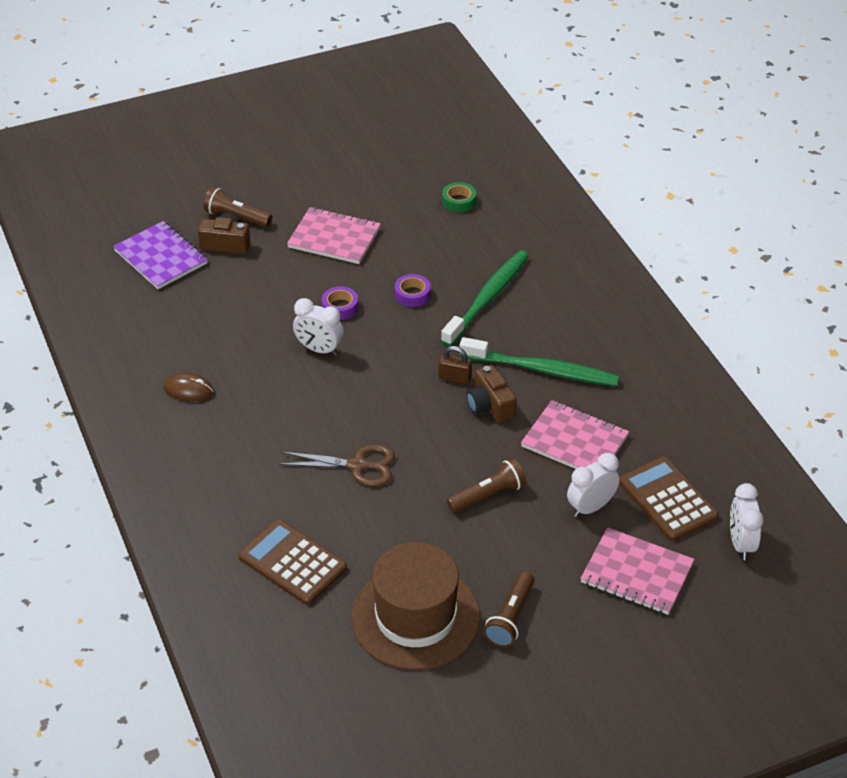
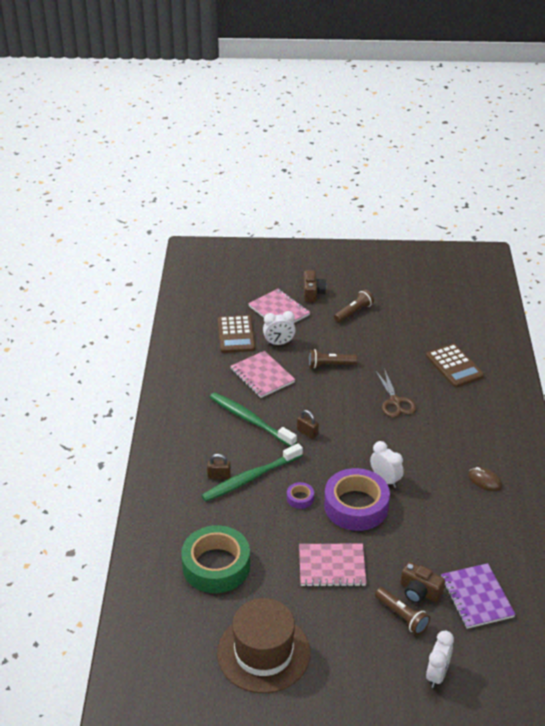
camera: 155 degrees left, 5 degrees down
brown scissors [279,444,395,486] -> brown scissors turned 135 degrees counterclockwise [375,368,416,417]
pink notebook [287,207,381,264] -> pink notebook turned 45 degrees counterclockwise [299,543,366,587]
purple tape [322,286,358,320] -> purple tape [324,468,390,531], size x2.33
brown hat [352,542,480,670] -> brown hat moved to [217,598,310,693]
green tape [442,182,476,213] -> green tape [181,525,250,593], size x2.33
brown camera [466,365,517,423] -> brown camera moved to [303,271,326,302]
white clock [730,483,764,560] -> white clock moved to [426,631,454,688]
none -> brown padlock [207,454,231,479]

